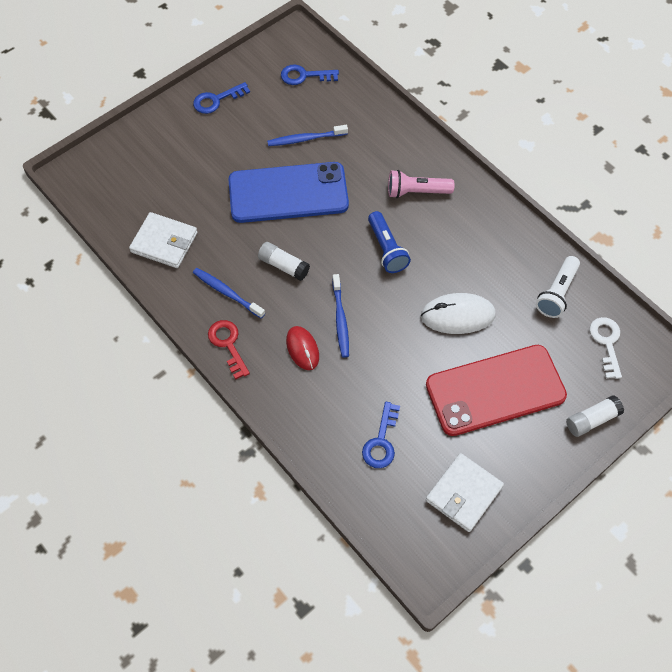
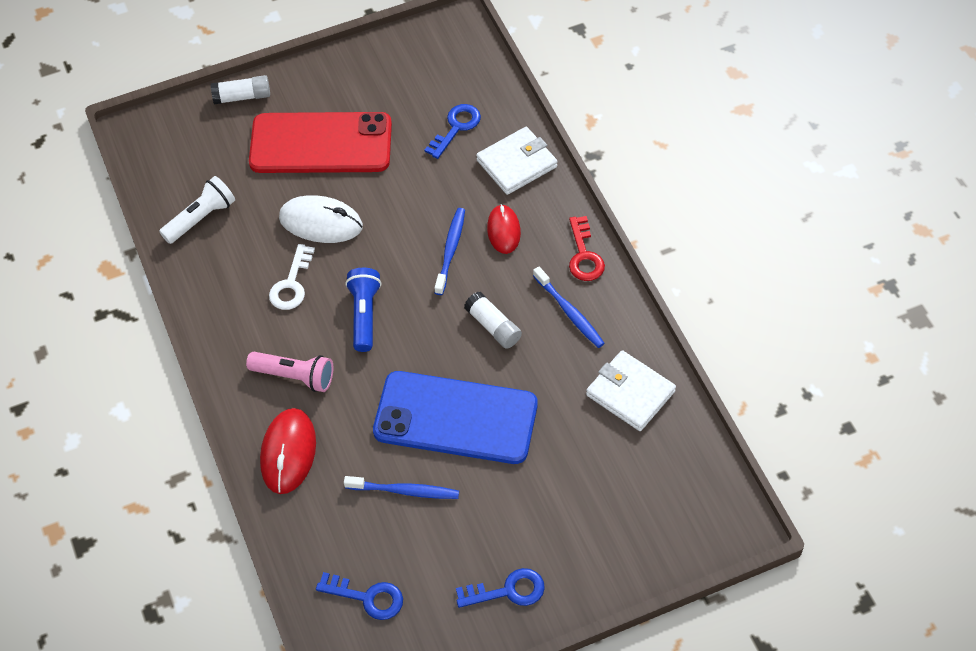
camera: 160 degrees left, 5 degrees down
white wallet [426,453,504,532] -> white wallet moved to [476,127,558,195]
white key [590,317,622,379] -> white key moved to [269,244,315,310]
none -> red mouse [260,408,316,494]

